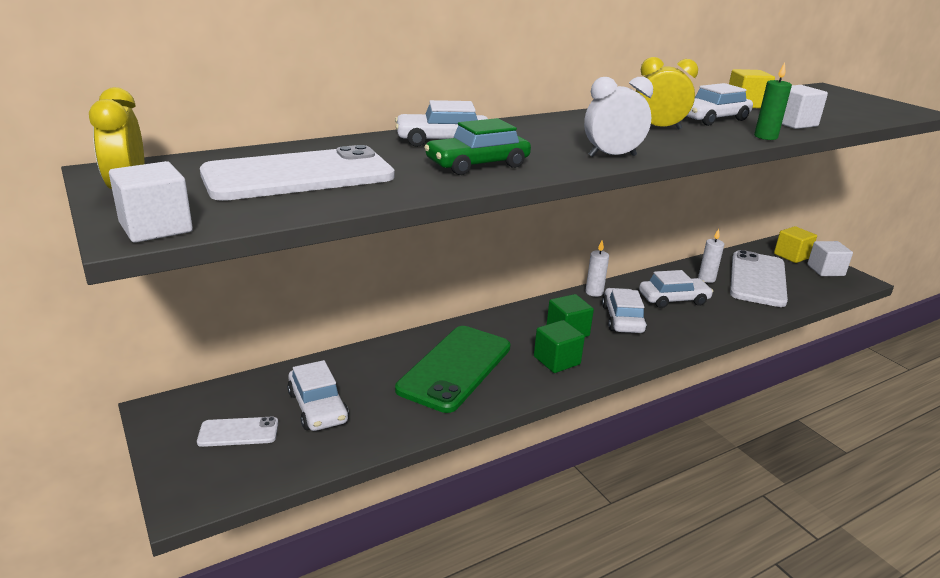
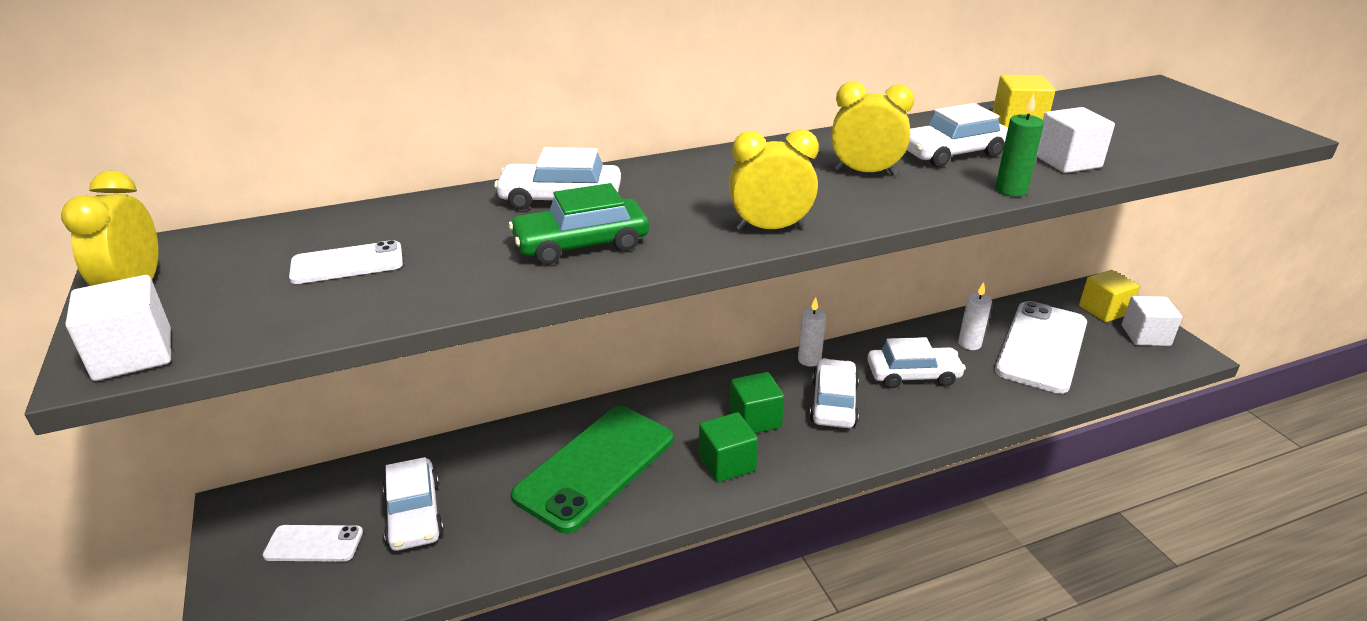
camera: 10 degrees right, 5 degrees up
white phone [200,145,394,201] -> white phone [289,240,403,284], size x0.48
white clock [584,77,653,157] -> yellow clock [729,129,819,231]

